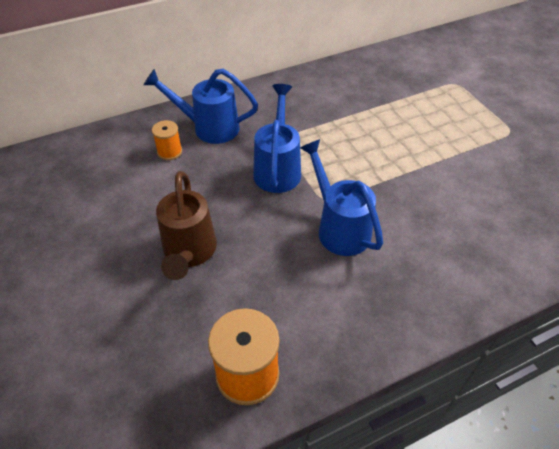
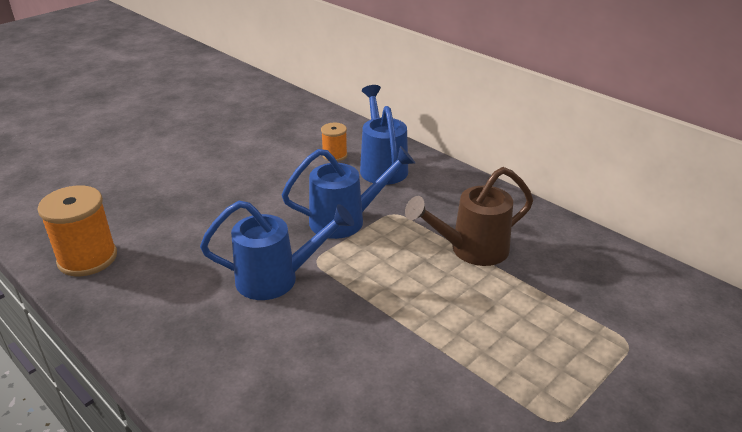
camera: 70 degrees right, 15 degrees down
brown watering can [156,171,217,280] -> brown watering can moved to [405,167,533,266]
blue watering can [300,139,383,256] -> blue watering can turned 45 degrees clockwise [200,201,354,300]

